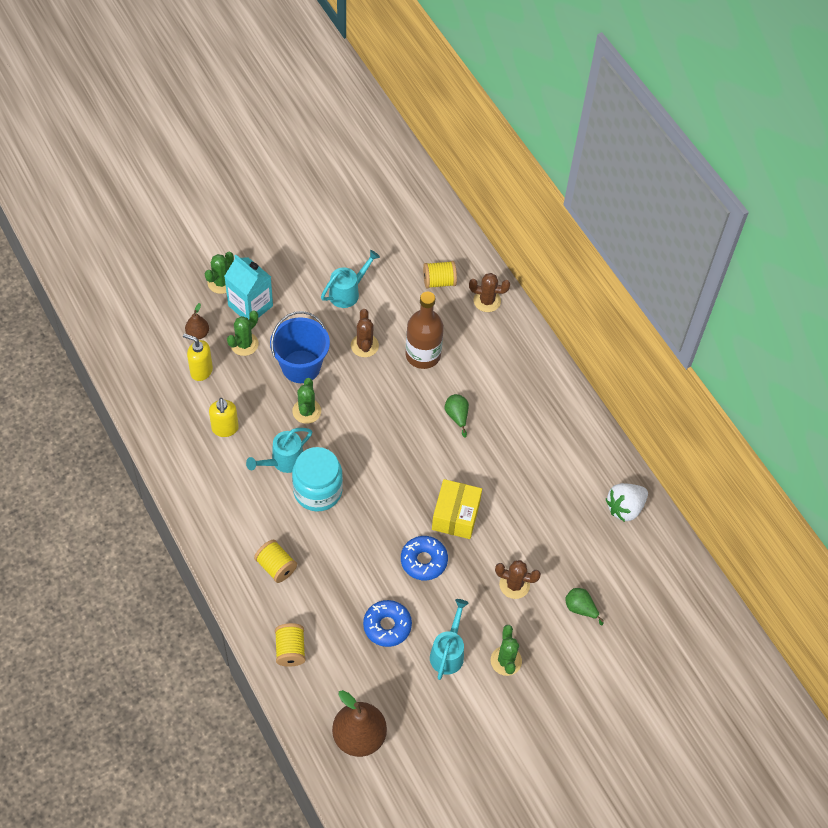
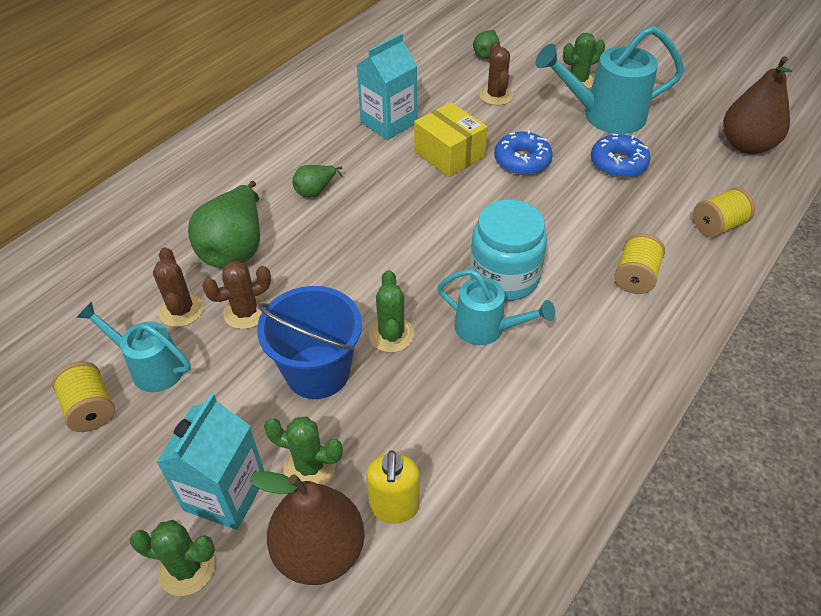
camera: 110 degrees left, 10 degrees down
brown pear [185,303,209,340] -> brown pear [250,471,364,585], size x1.97
yellow soap dispenser [209,398,239,437] -> none
green cactus [292,378,321,424] -> green cactus turned 75 degrees counterclockwise [369,270,414,353]
brown bottle [406,292,444,369] -> green pear [188,181,260,268]
yellow spool [423,261,457,288] -> yellow spool moved to [52,361,115,432]
turquoise watering can [430,599,469,680] -> turquoise watering can [535,26,684,134], size x1.61
yellow box [432,479,482,539] -> yellow box turned 60 degrees clockwise [414,102,488,177]
brown cactus [469,273,510,312] -> brown cactus moved to [153,247,204,327]
white strawberry [606,483,648,522] -> none
none -> turquoise carton [356,33,417,140]

